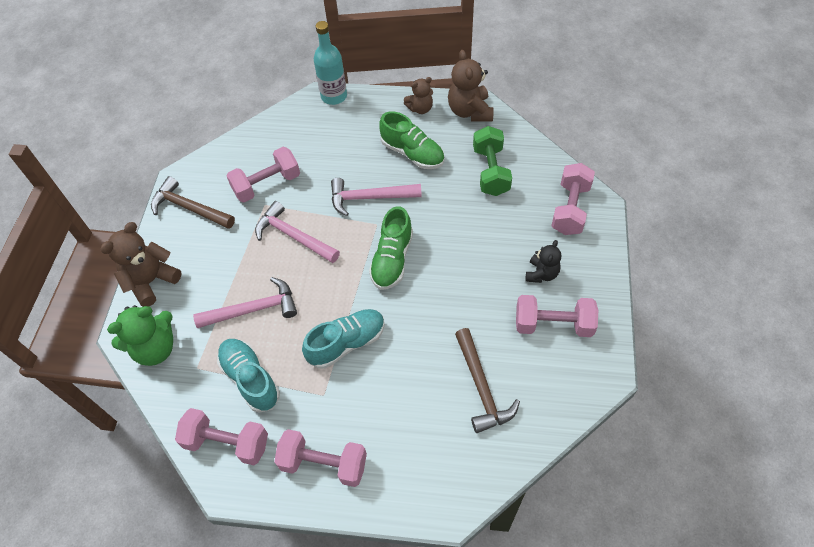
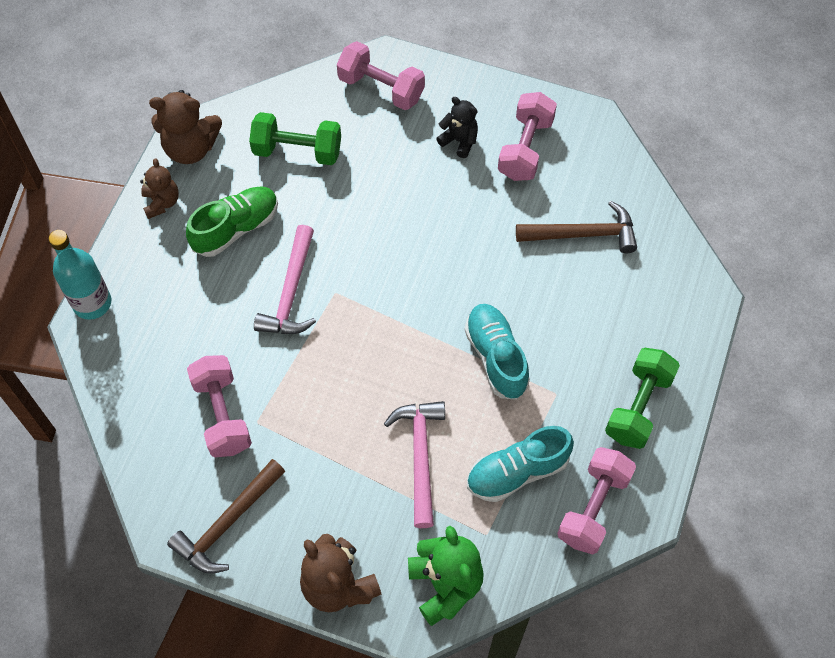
camera: 80 degrees left, 5 degrees up
pink hammer [255,201,340,263] -> none
pink dumbbell [274,429,367,487] -> green dumbbell [605,348,680,449]
green shoe [369,206,413,290] -> none

